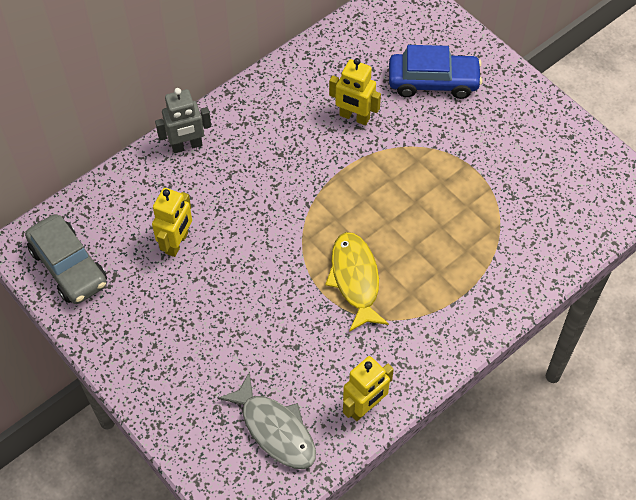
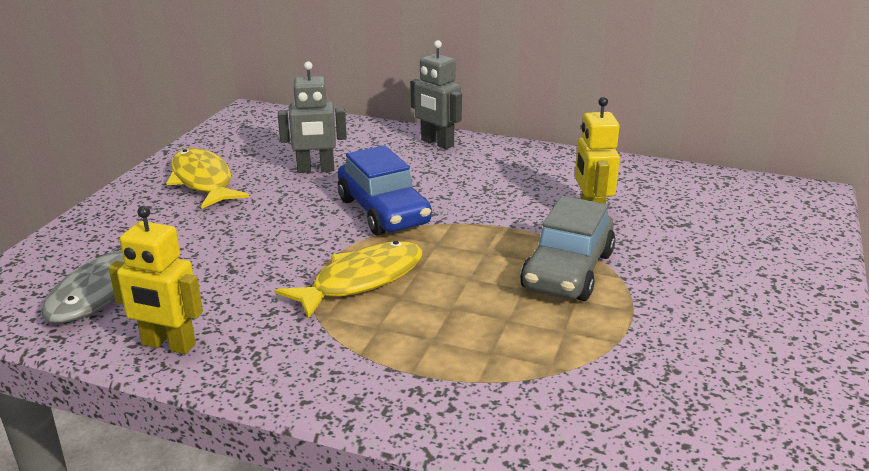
camera: 60 degrees right, 30 degrees down
grey car [25,214,107,304] -> grey car moved to [520,196,616,301]
yellow robot [152,188,192,257] -> grey robot [278,61,347,173]
blue car [389,45,482,99] -> blue car moved to [338,145,432,236]
none -> yellow fish [166,148,249,209]

